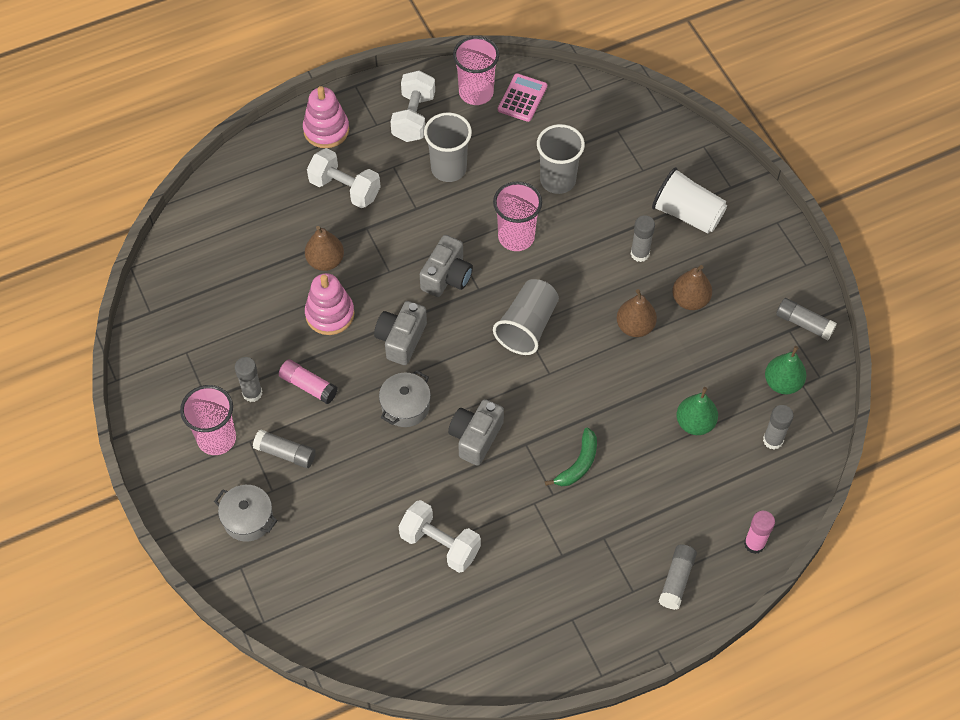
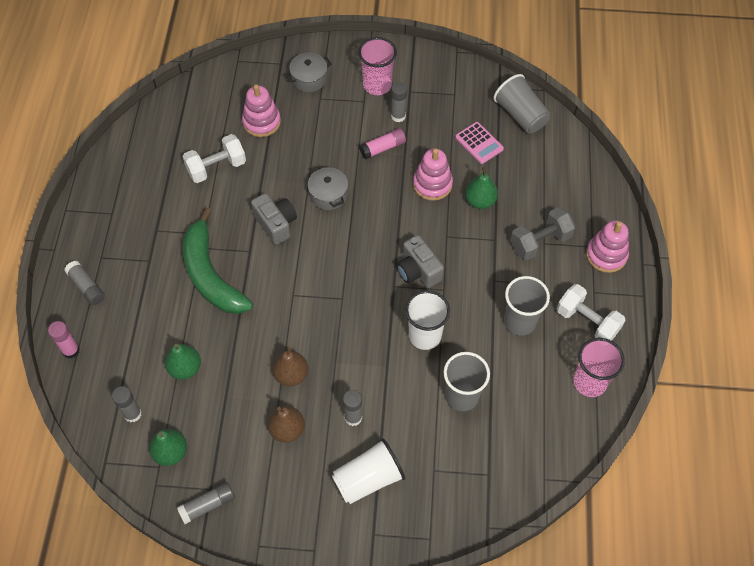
camera: 120 degrees right, 0 degrees up
grey glue stick [253,429,316,468] -> none
brown pear [305,226,344,271] -> green pear [465,167,498,209]
white dumbbell [307,148,381,208] -> grey dumbbell [510,207,575,260]
grey camera [374,301,427,365] -> none
pink cup [493,181,542,251] -> white cup [405,290,450,350]
grey cup [493,279,559,355] -> grey cup moved to [493,74,550,133]
pink calculator [498,73,547,122] -> pink calculator moved to [455,122,504,164]
green banana [545,428,597,486] -> green banana [183,208,253,314], size x2.05
none -> pink stacking toy [242,84,281,137]

